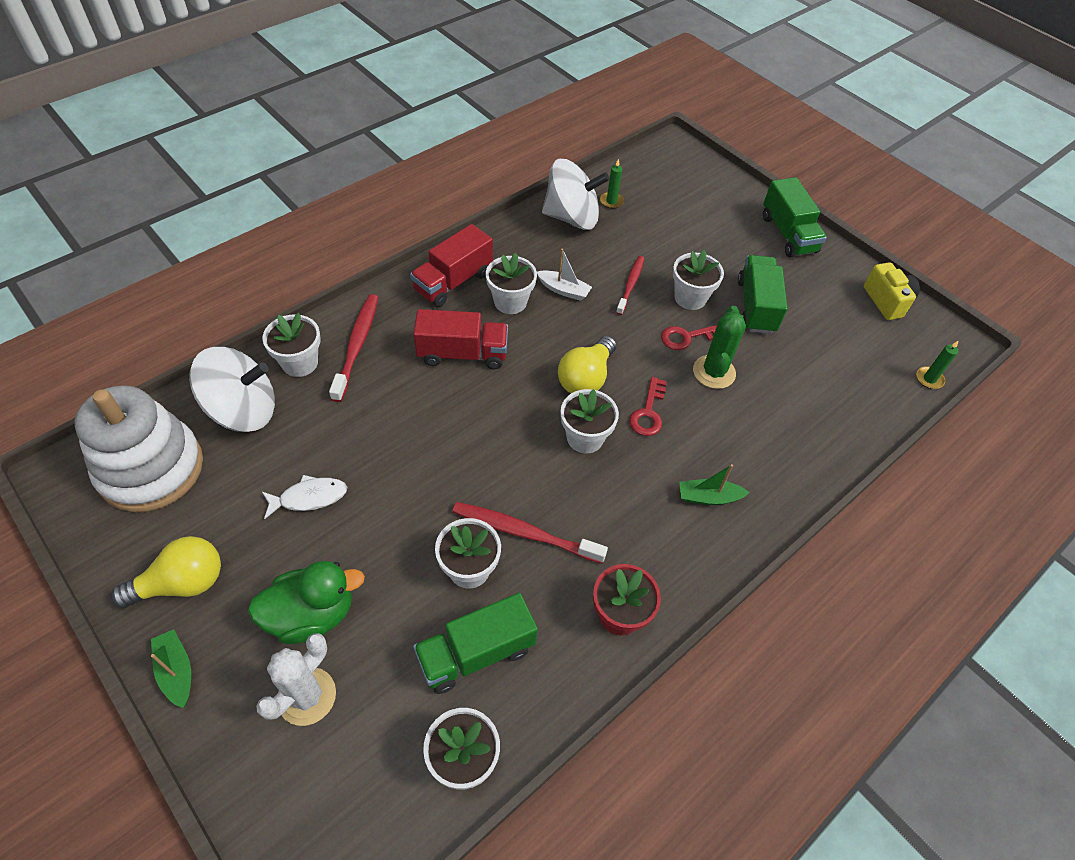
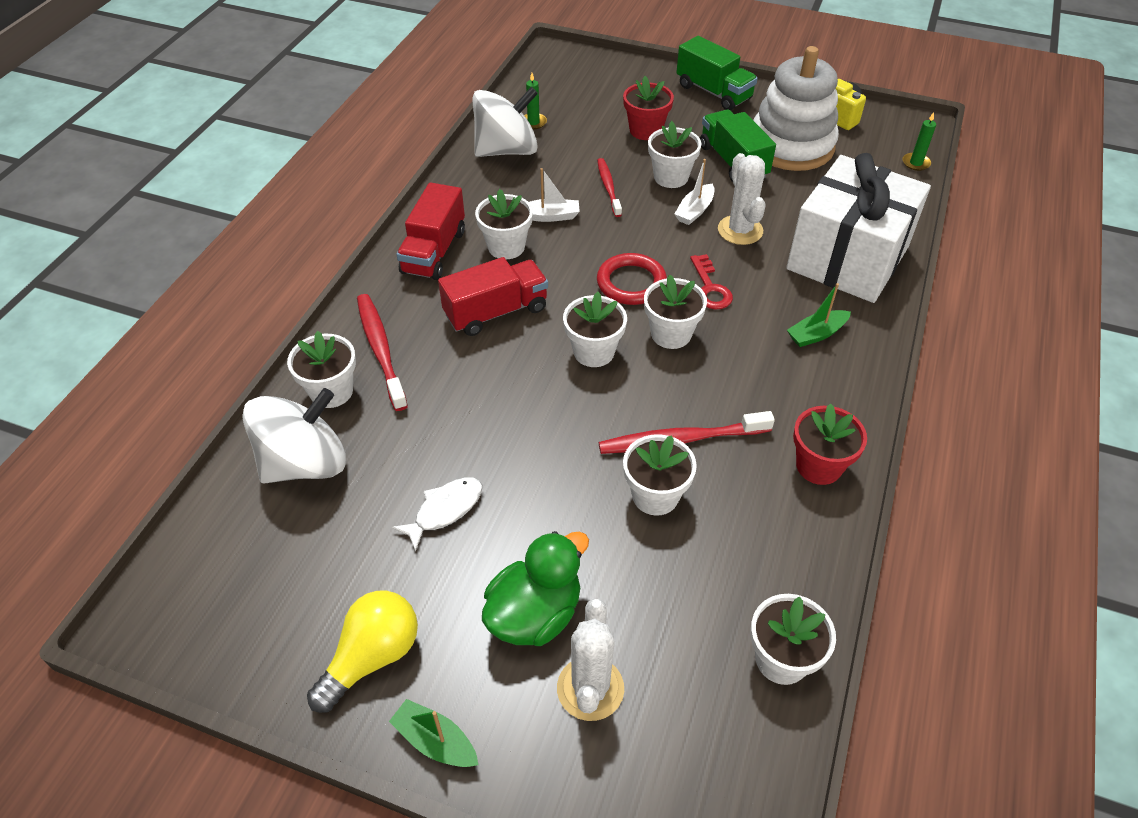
camera: 25 degrees left, 5 degrees down
white stacking toy [75,385,203,512] -> white stacking toy moved to [753,46,839,171]
green truck [413,593,538,694] -> none
yellow light bulb [558,336,616,393] -> red ring [597,253,667,305]
red key [661,325,717,350] -> white boat [675,159,715,225]
green cactus [693,306,746,389] -> white cactus [718,153,766,245]
none -> white flower pot [563,292,627,367]
none -> red flower pot [623,76,674,140]
none -> white gift [786,153,931,303]

